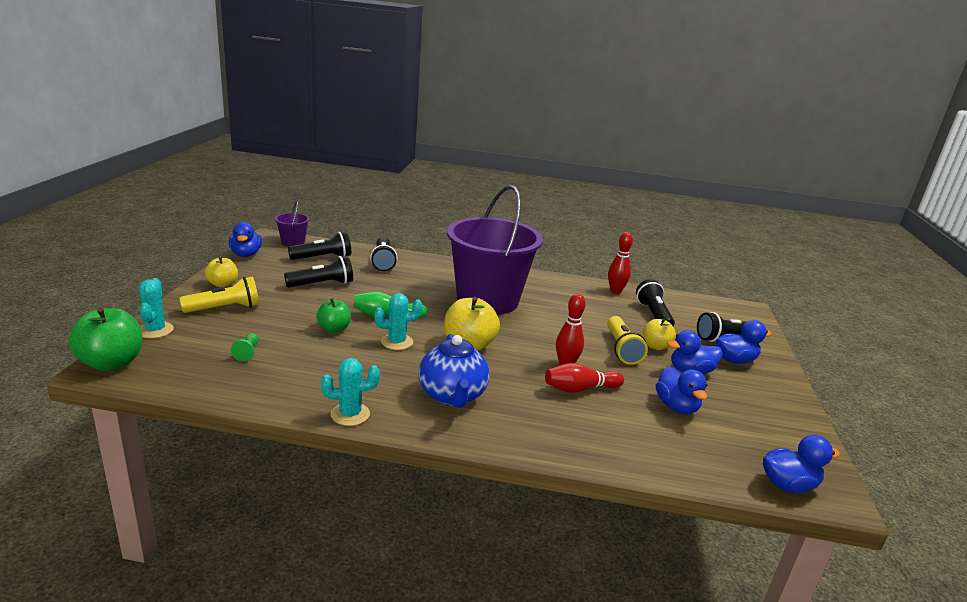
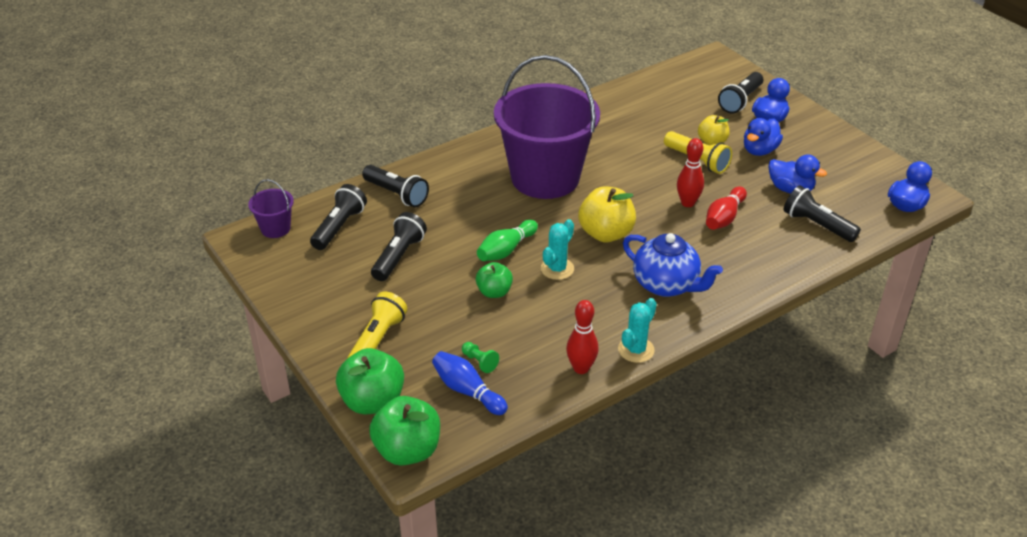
camera: 40 degrees left, 15 degrees up
turquoise cactus [139,278,174,338] -> green apple [336,348,404,414]
yellow apple [205,257,238,287] -> none
blue duck [229,222,262,257] -> none
red bowling pin [608,232,633,294] -> red bowling pin moved to [566,300,599,374]
black flashlight [636,279,675,327] -> black flashlight moved to [784,185,861,242]
none -> blue bowling pin [432,351,508,415]

